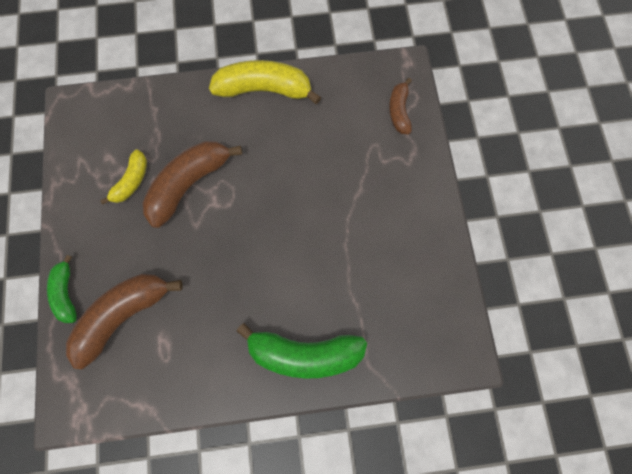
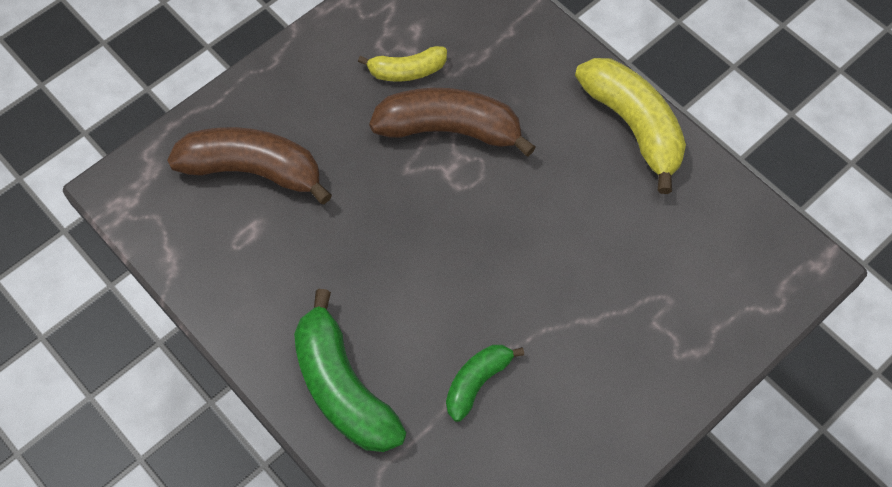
camera: 55 degrees right, 10 degrees down
green banana [47,255,77,323] -> green banana moved to [446,345,524,422]
brown banana [389,78,412,134] -> none

